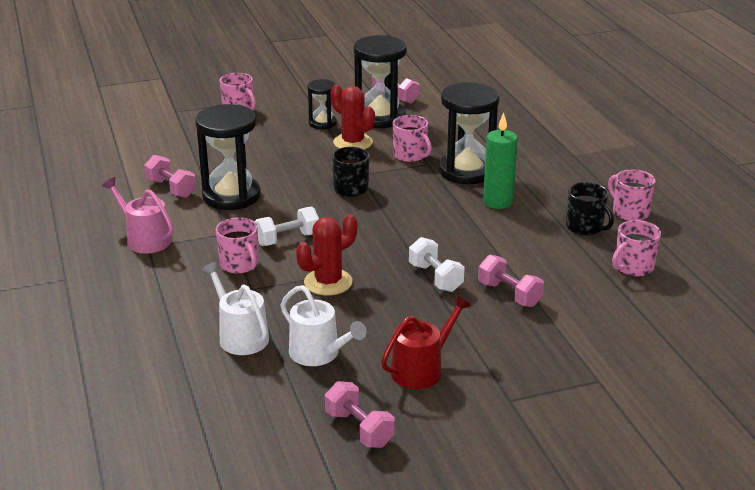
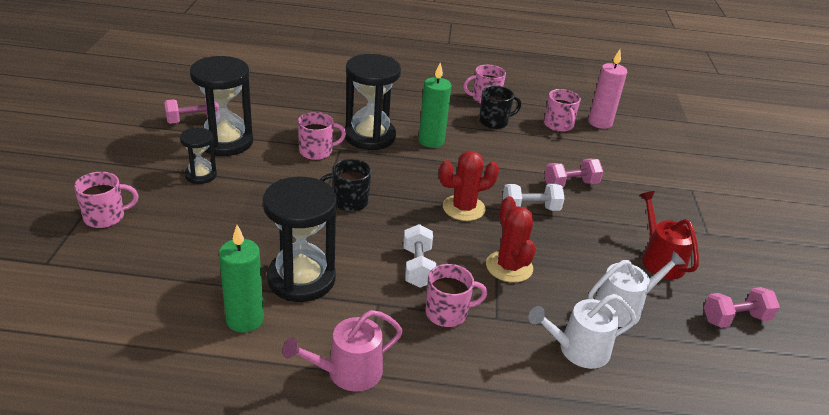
camera: 70 degrees left, 5 degrees up
pink dumbbell [144,155,196,198] -> green candle [219,225,264,333]
red cactus [331,85,375,149] -> red cactus moved to [439,151,499,221]
none -> pink candle [588,49,627,129]

